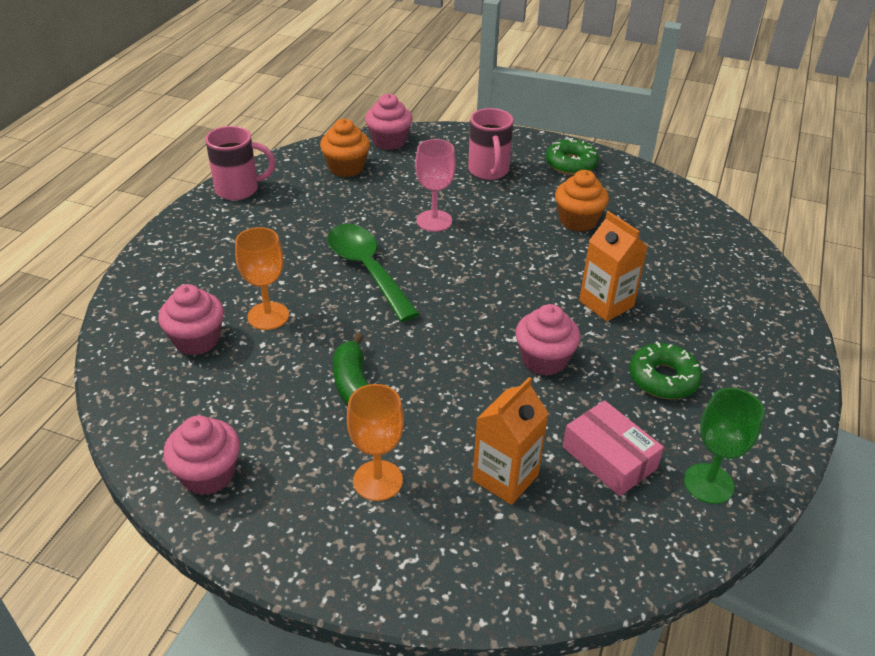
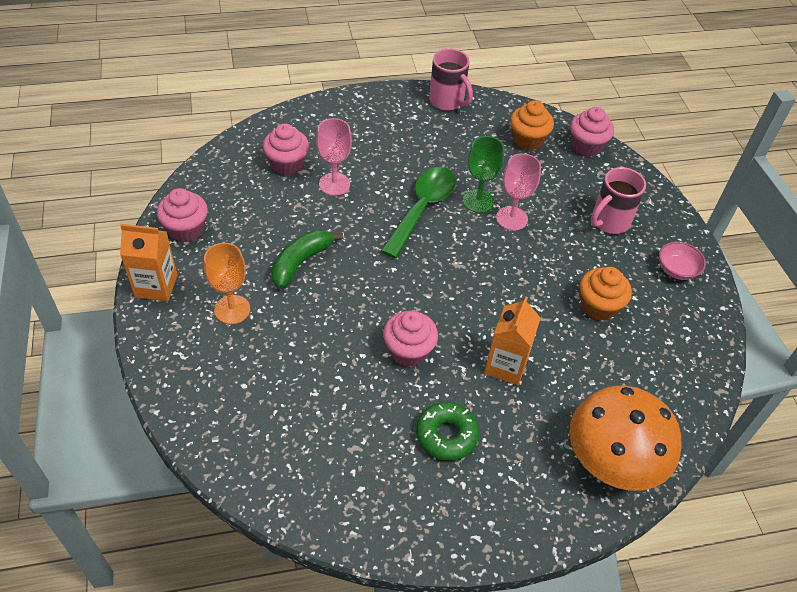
camera: 55 degrees right, 10 degrees up
orange goblet [235,227,289,330] -> pink goblet [316,118,352,196]
orange carton [472,377,549,505] -> orange carton moved to [120,224,177,301]
green donut [546,138,599,175] -> pink bowl [659,242,706,280]
pink box [563,400,664,496] -> none
green goblet [684,388,764,504] -> green goblet moved to [463,136,504,213]
none -> orange mushroom [569,386,682,491]

